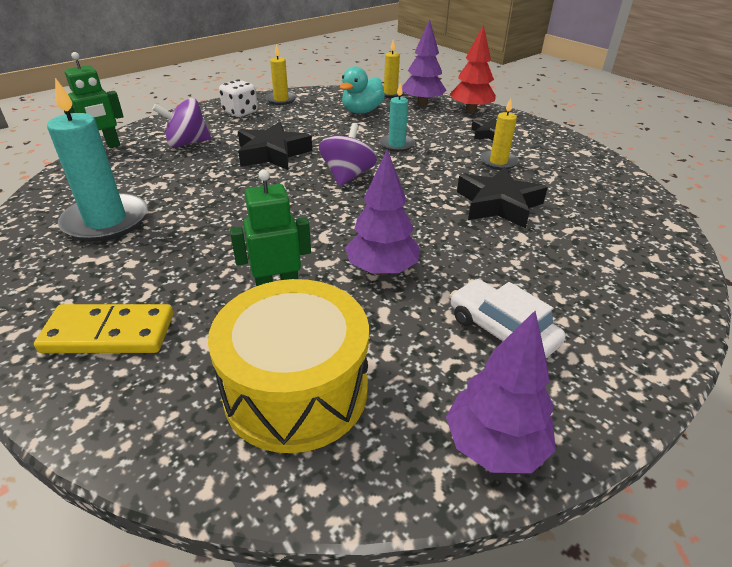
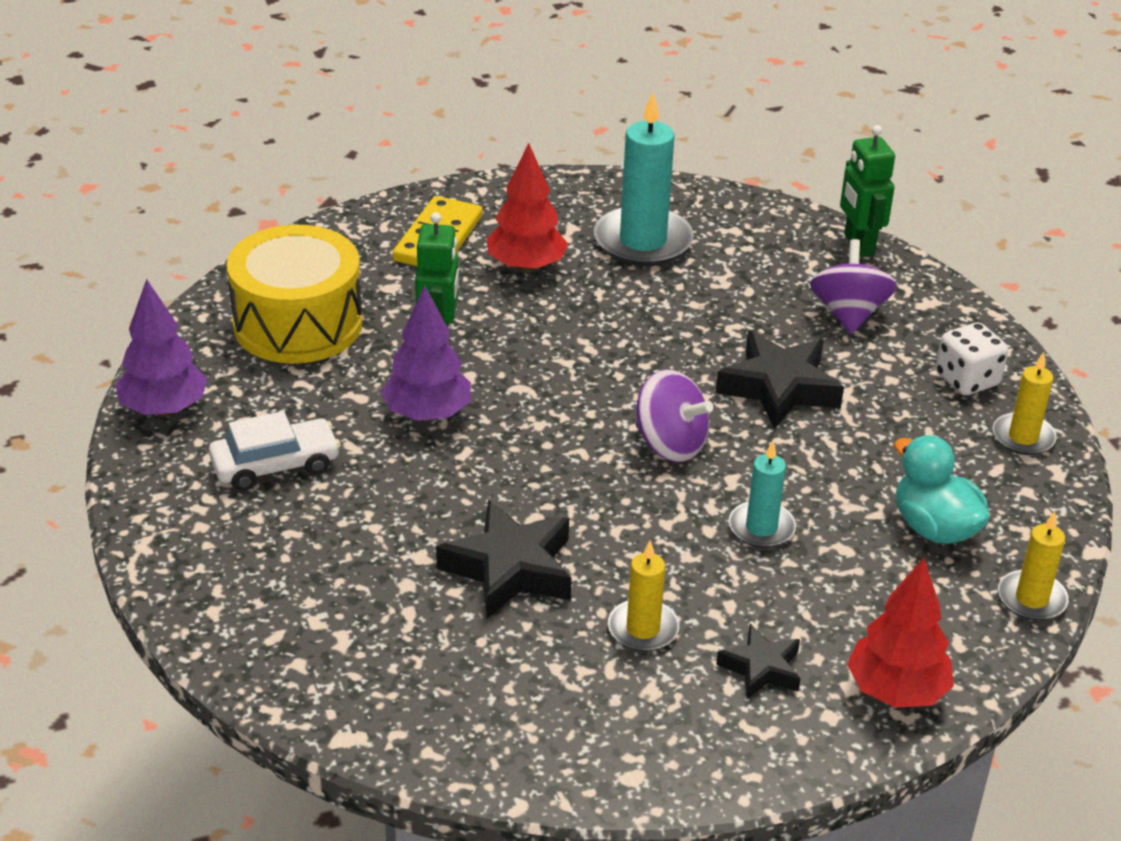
camera: 110 degrees right, 0 degrees up
purple tree [402,19,446,106] -> none
none -> red tree [487,143,568,272]

